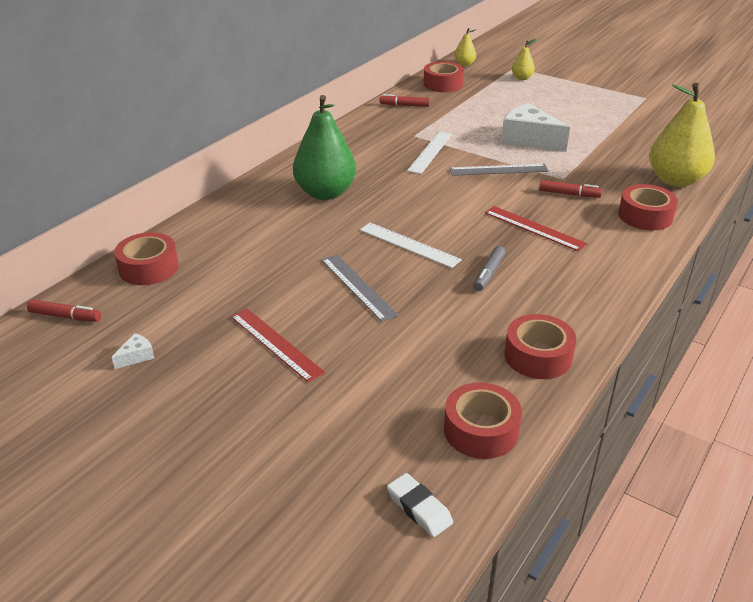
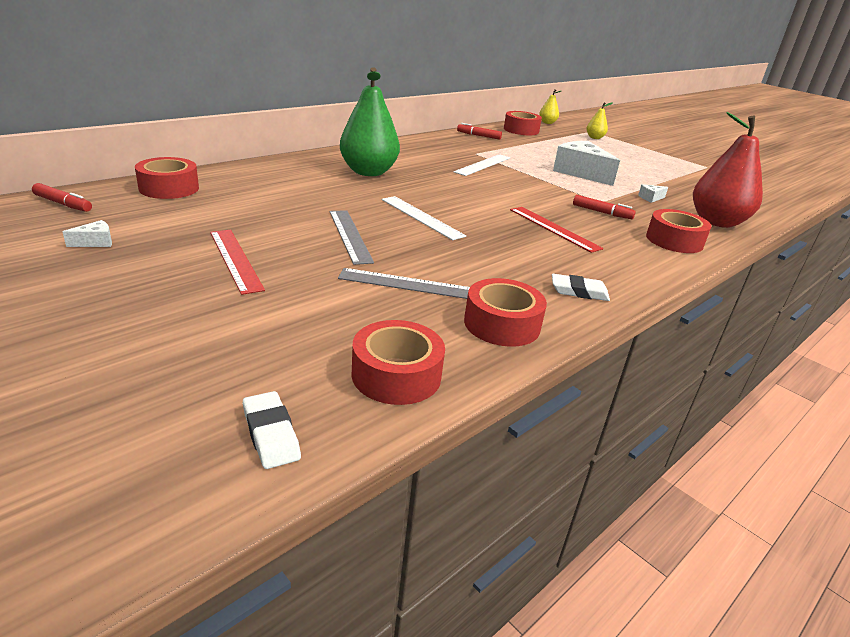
camera: 10 degrees right, 5 degrees down
grey ruler [449,164,549,176] -> grey ruler moved to [338,268,470,299]
grey marker [473,246,506,291] -> none
yellow pear [650,83,715,187] -> red pear [693,112,763,228]
none -> white eraser [552,274,610,301]
none -> white cheese [638,184,668,203]

